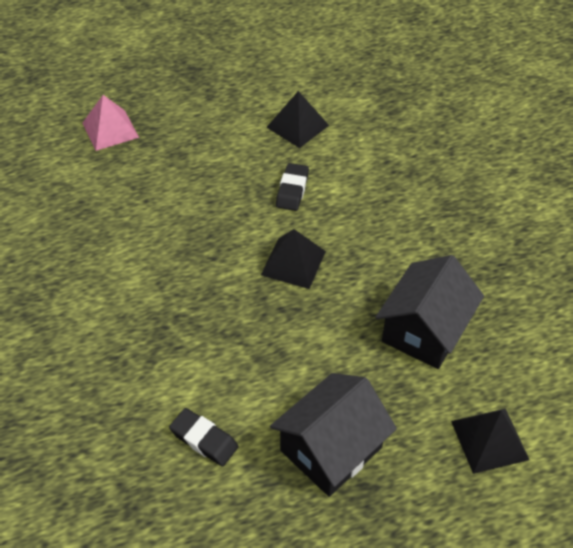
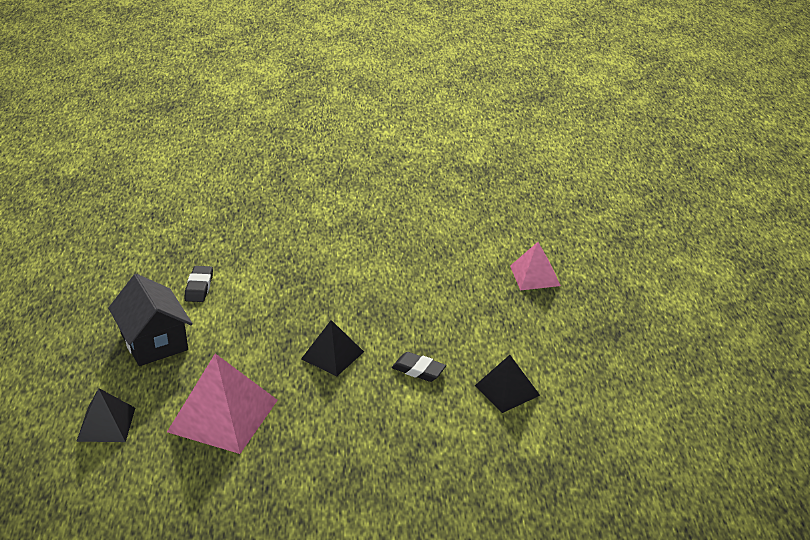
camera: 105 degrees right, 15 degrees down
black eraser [169,408,239,466] -> black eraser turned 45 degrees counterclockwise [184,266,213,302]
black house [375,255,484,369] -> pink pyramid [167,354,278,454]

